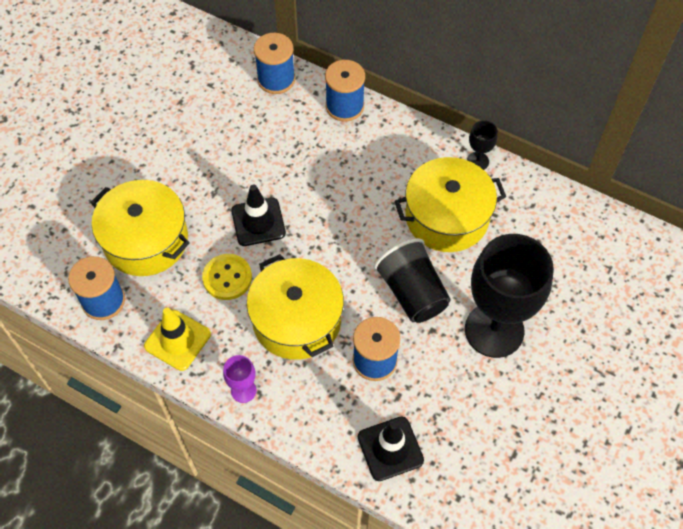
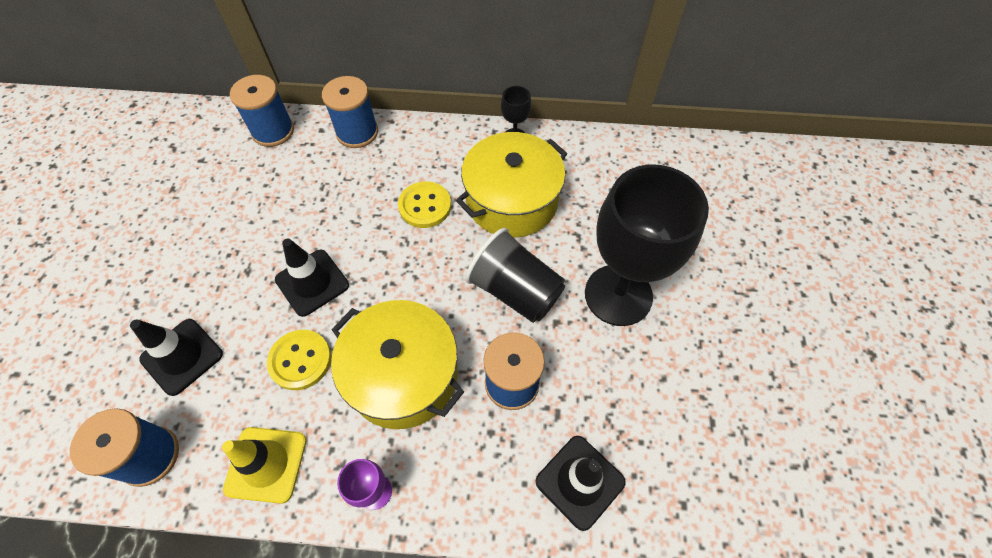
camera: 25 degrees left, 0 degrees up
yellow pot [91,180,190,276] -> black traffic cone [130,319,223,396]
none -> yellow button [398,181,451,228]

